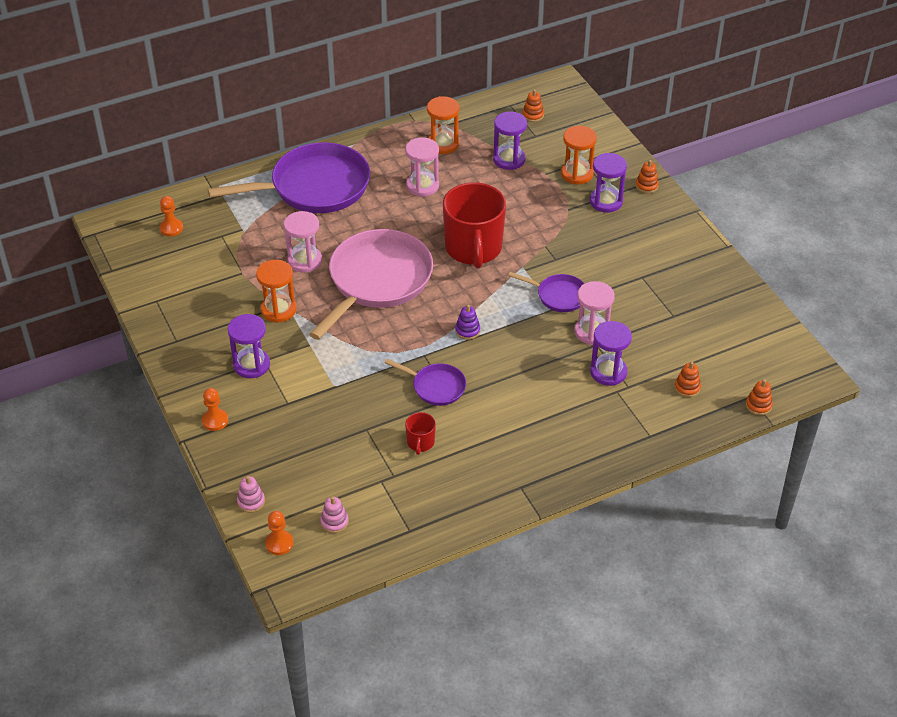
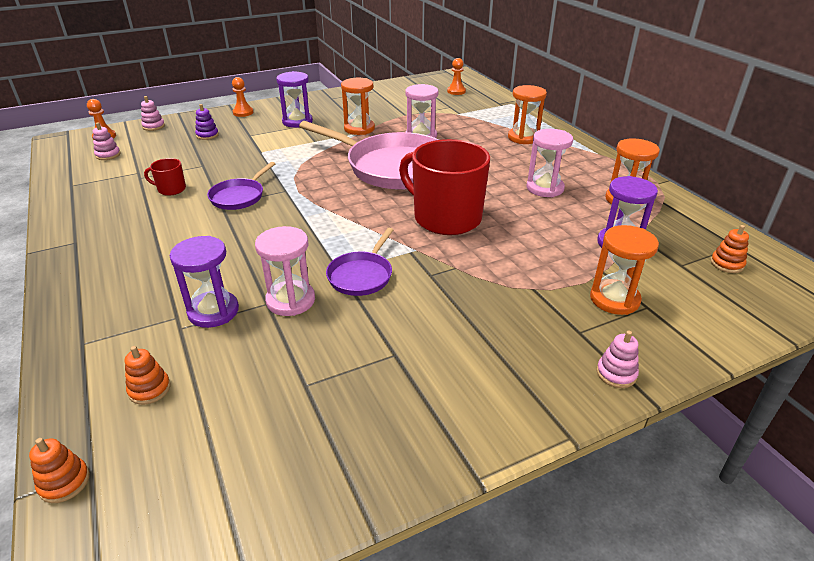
camera: 90 degrees right, 10 degrees down
purple pan [208,142,370,213] -> orange hourglass [508,85,547,144]
red mug [443,182,506,268] -> red mug turned 45 degrees clockwise [399,139,490,235]
purple stacking toy [455,305,480,340] -> purple stacking toy moved to [195,104,219,140]
purple hourglass [590,153,627,213] -> none
orange stacking toy [636,160,659,194] -> pink stacking toy [597,331,639,388]

